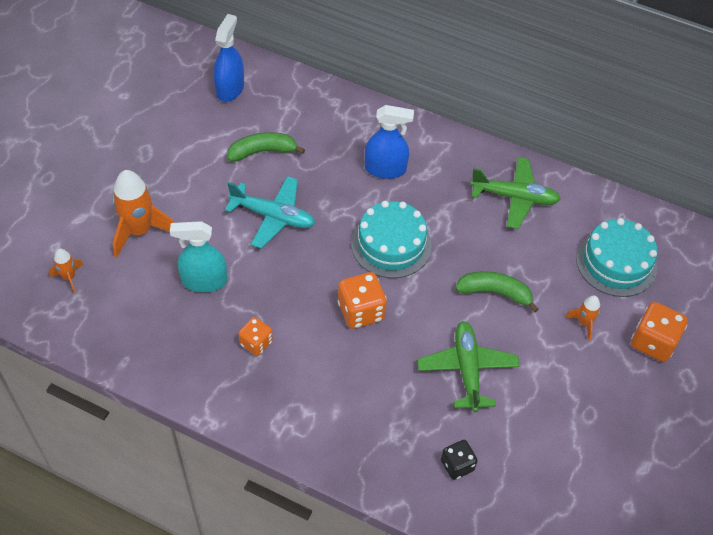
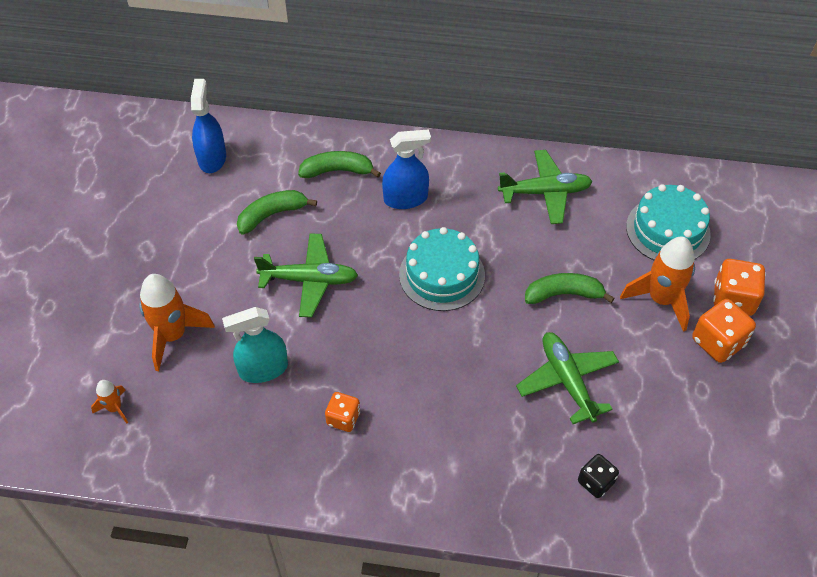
camera: 15 degrees left, 0 degrees up
turquoise plane [225,176,315,249] -> green plane [254,233,358,317]
orange dice [338,272,387,329] -> orange dice moved to [692,299,756,363]
orange rocket [565,295,600,340] -> orange rocket [620,237,695,332], size x1.98
none -> green banana [298,151,381,178]

